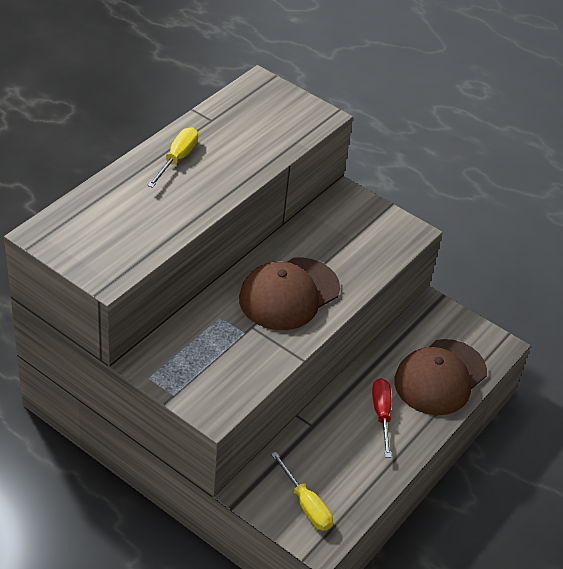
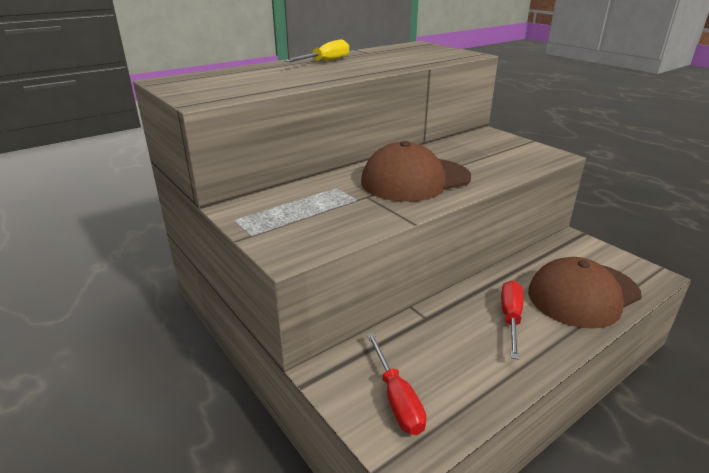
camera: 20 degrees right, 15 degrees down
yellow screwdriver [271,452,333,531] -> red screwdriver [367,333,427,435]

